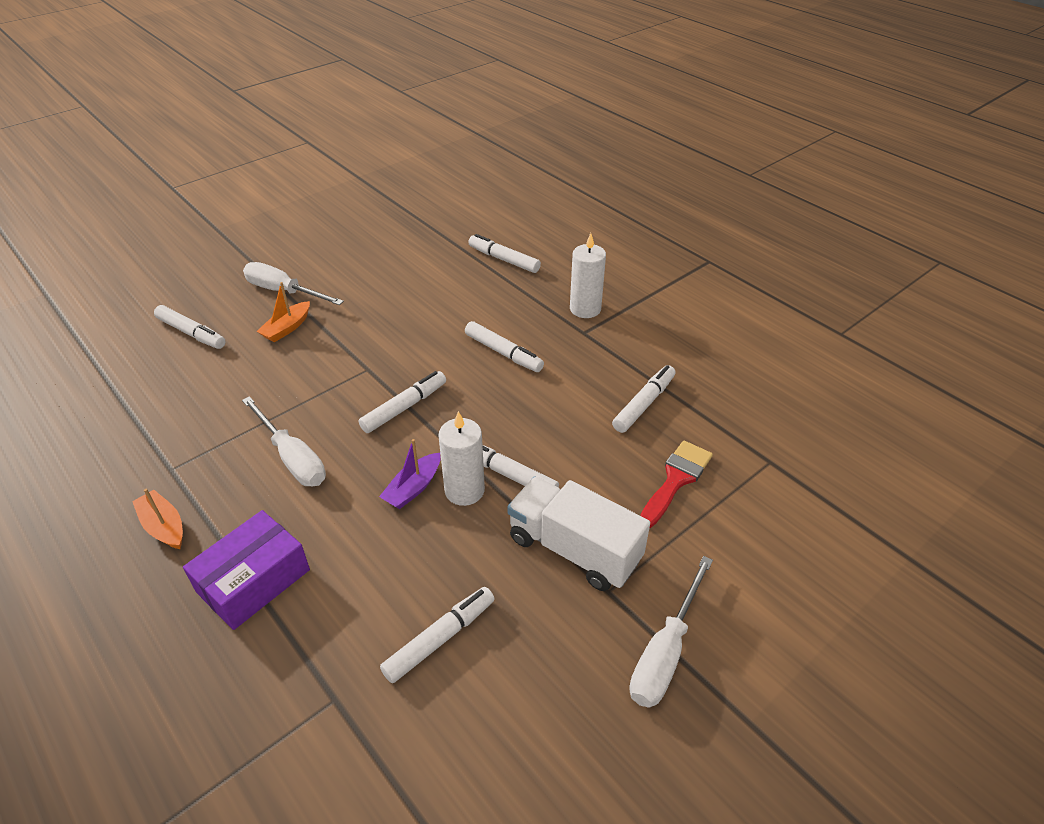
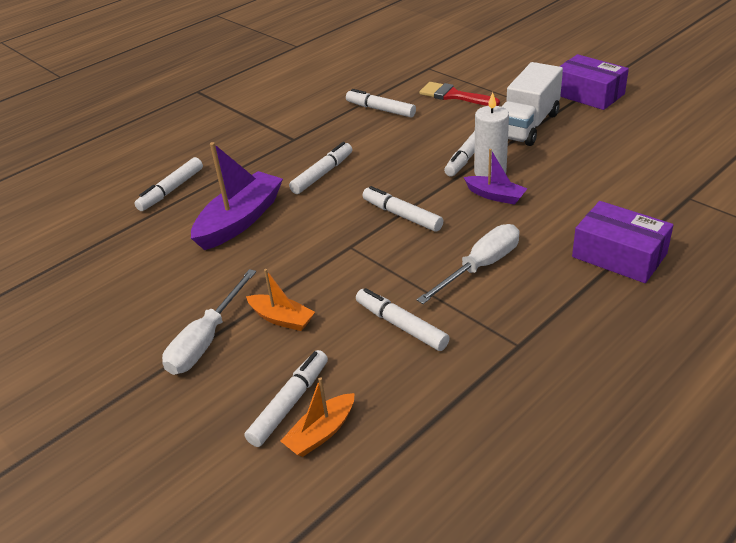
camera: 90 degrees left, 5 degrees down
orange boat [132,489,183,549] -> orange boat moved to [281,377,355,457]
white marker [380,587,494,683] -> white marker moved to [356,288,450,351]
white candle [570,233,606,318] -> none
white screwdriver [629,556,713,708] -> purple box [559,54,629,110]
none -> purple boat [191,142,283,250]

